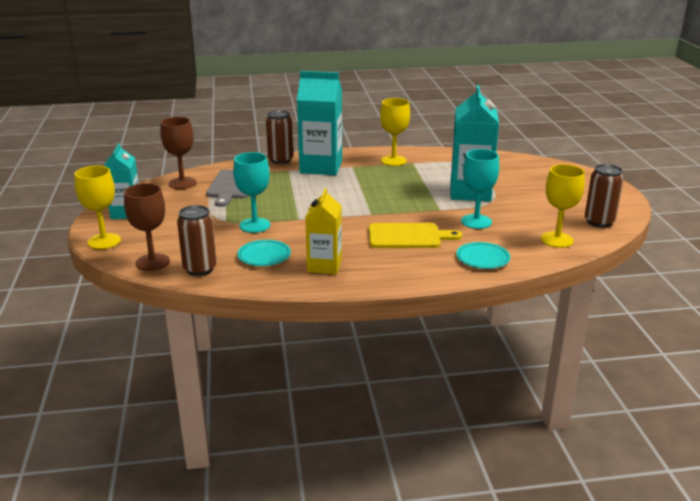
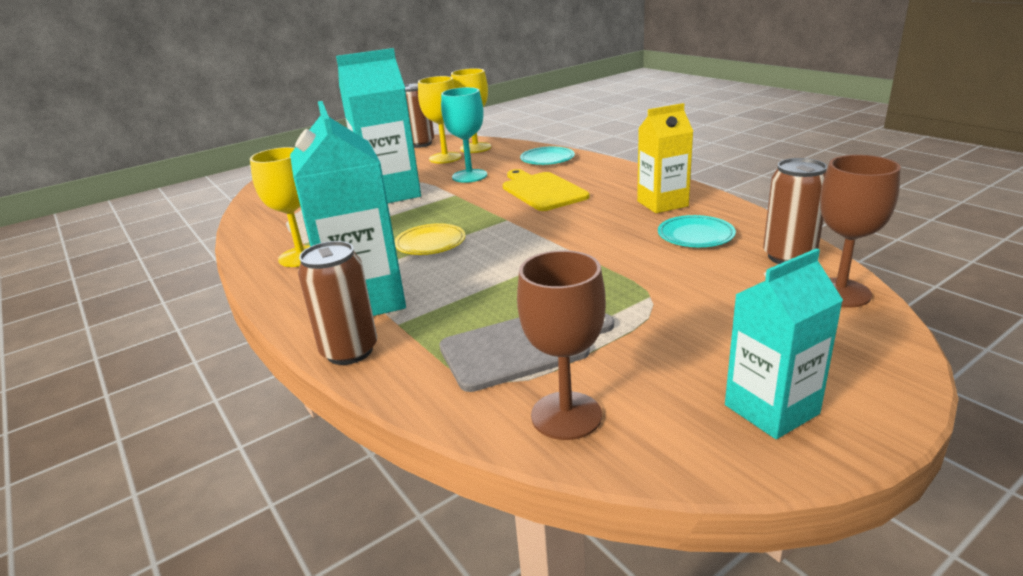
camera: 115 degrees left, 0 degrees up
yellow goblet [75,165,121,249] -> yellow goblet moved to [418,76,461,163]
turquoise goblet [233,152,270,233] -> none
none -> yellow plate [394,223,465,255]

